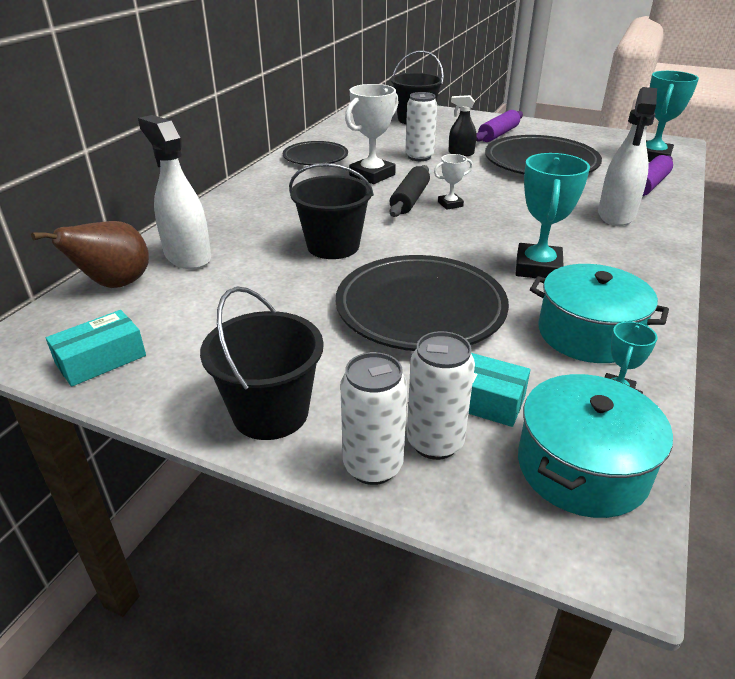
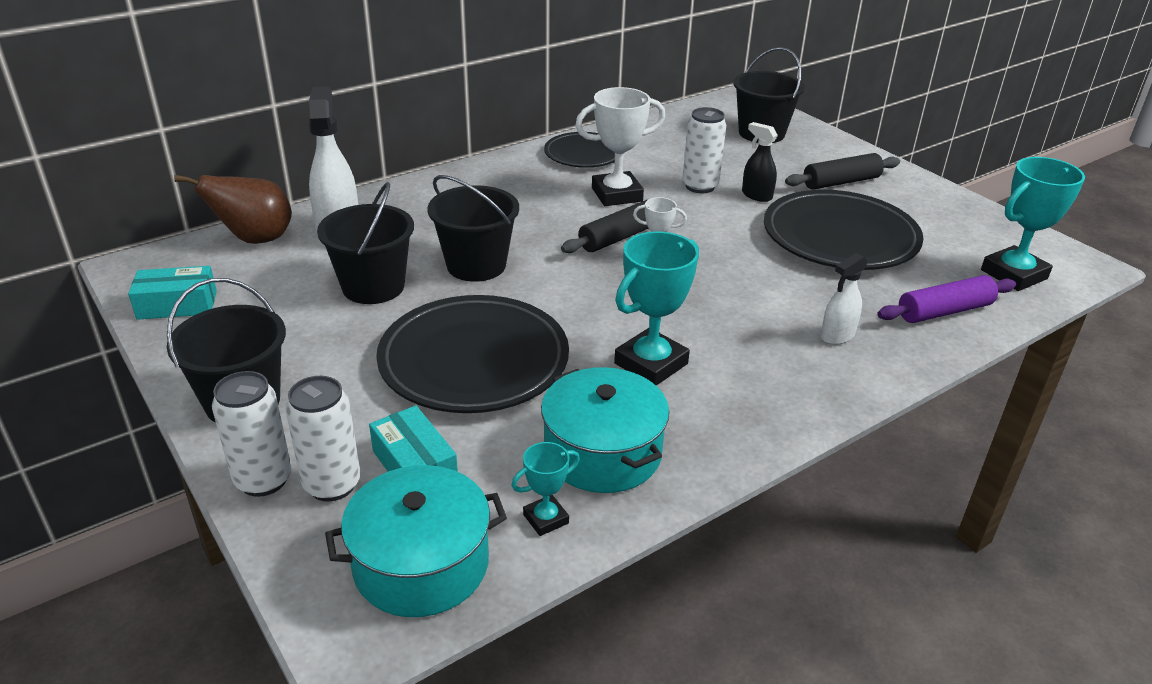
camera: 30 degrees right, 0 degrees up
purple rolling pin [476,110,523,142] -> black rolling pin [785,153,900,190]
white spray bottle [598,87,657,226] -> white spray bottle [821,253,868,345], size x0.56
none -> black bucket [317,182,414,304]

